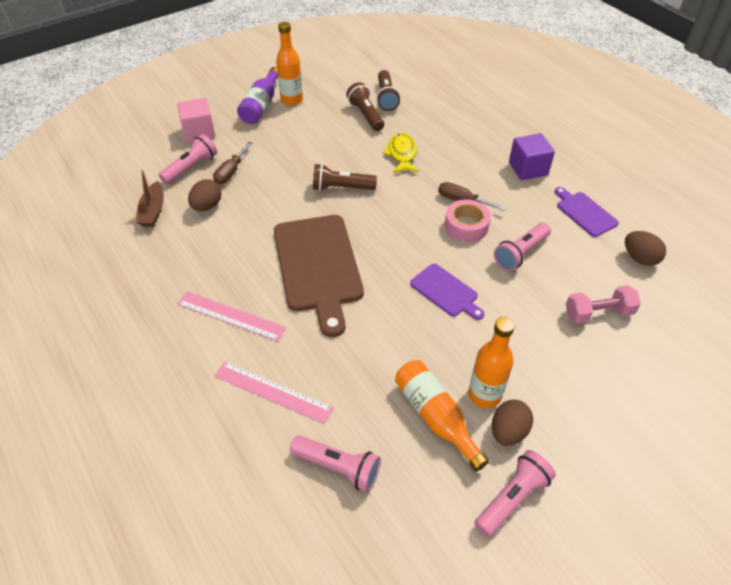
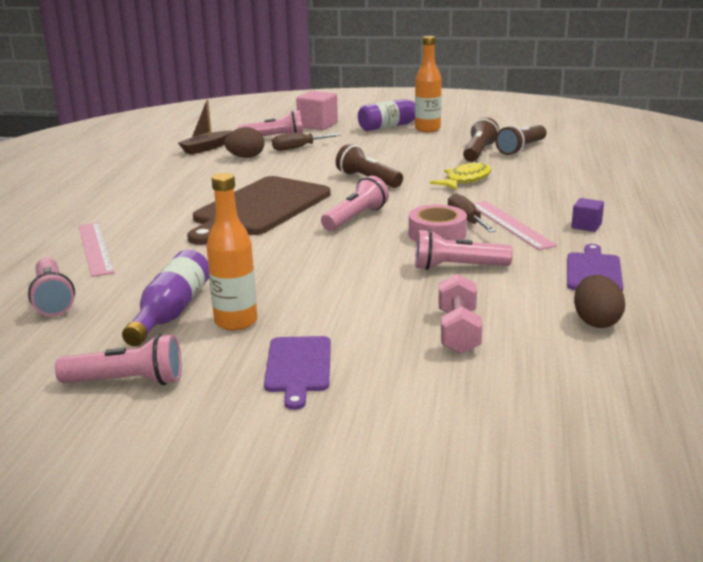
camera: 45 degrees right, 25 degrees down
pink ruler [177,291,286,341] -> pink ruler moved to [473,201,557,250]
orange bottle [395,360,489,472] -> purple bottle [122,250,209,346]
purple cutting board [410,264,484,320] -> purple cutting board moved to [264,336,331,410]
brown egg [492,400,533,446] -> none
purple cube [509,133,555,180] -> purple cube [571,198,604,232], size x0.58
pink dumbbell [566,285,641,324] -> pink dumbbell turned 60 degrees clockwise [438,274,482,354]
none -> pink flashlight [321,176,389,231]

